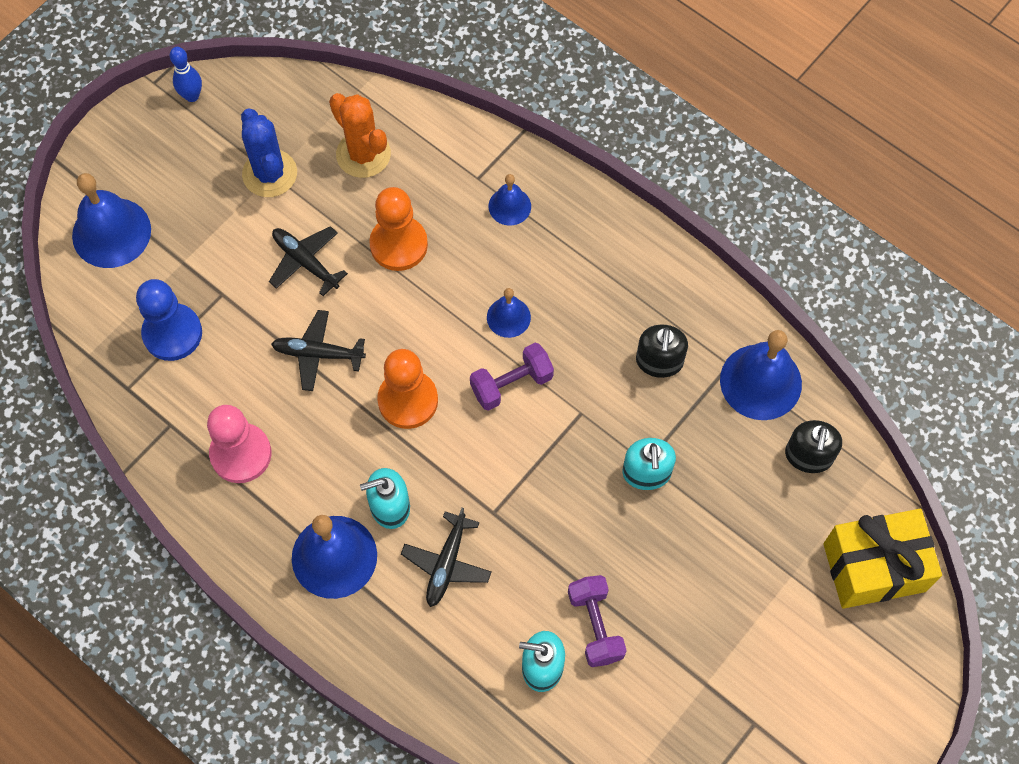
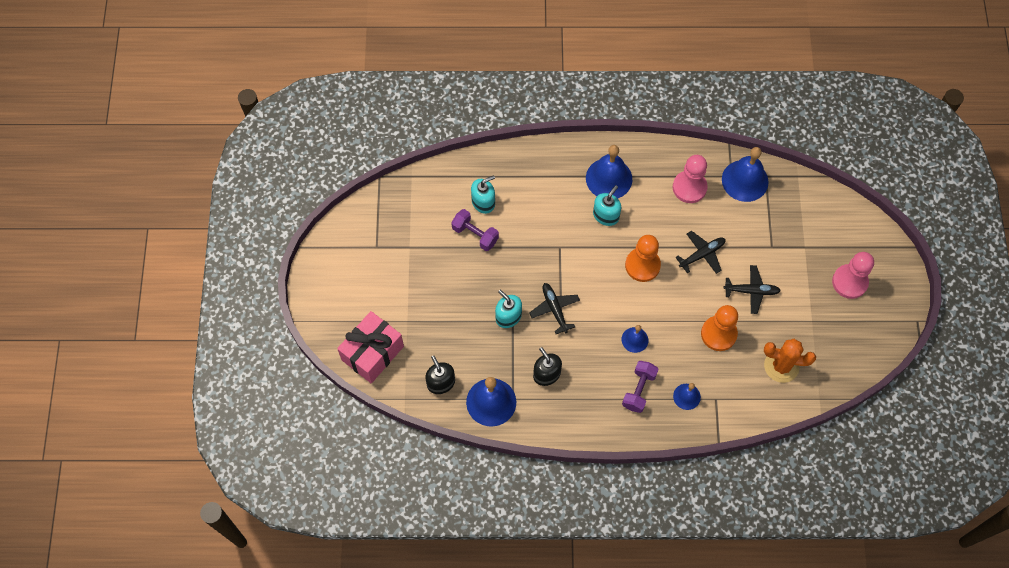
camera: 140 degrees right, 0 degrees up
blue bell [72,173,151,268] -> blue bell moved to [722,147,769,202]
blue pawn [136,279,202,361] -> none
blue bowling pin [170,47,202,102] -> none
blue cactus [241,108,297,197] -> none
black plane [401,508,491,607] -> black plane moved to [529,283,580,334]
purple dumbbell [470,343,554,411] -> purple dumbbell moved to [622,361,659,413]
yellow gift [823,509,942,609] -> pink gift [337,311,404,383]
none -> pink pawn [832,252,874,299]

